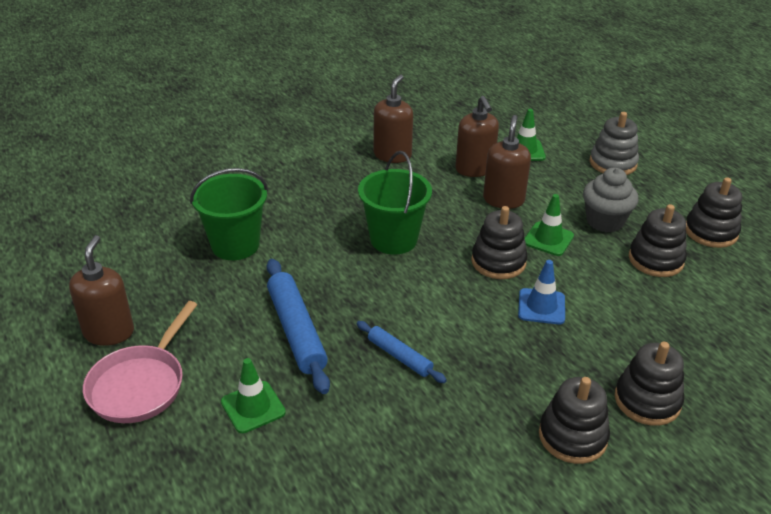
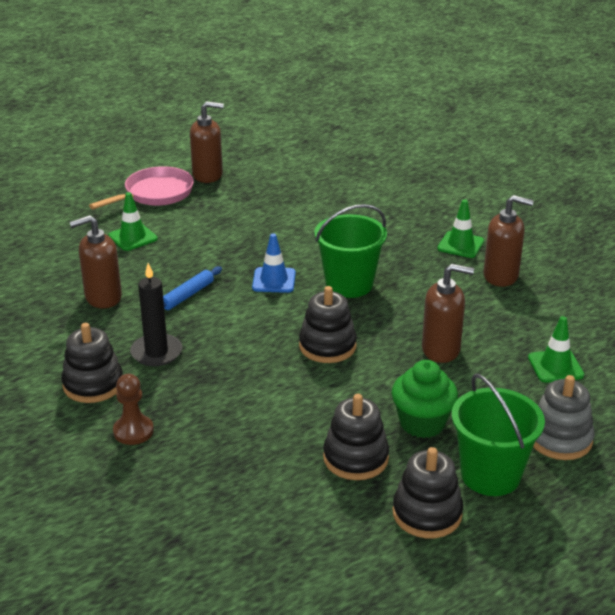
camera: 85 degrees right, 5 degrees down
pink pan [83,301,197,423] -> pink pan turned 120 degrees clockwise [89,166,194,209]
green bucket [190,168,268,260] -> green bucket moved to [452,374,545,496]
blue rolling pin [267,259,330,394] -> none
brown soap dispenser [455,96,499,177] -> brown soap dispenser moved to [69,215,122,308]
blue traffic cone [518,260,565,324] -> blue traffic cone moved to [252,233,296,293]
green traffic cone [524,194,574,256] -> green traffic cone moved to [437,199,484,258]
grey cupcake [583,168,638,233] -> green cupcake [392,360,458,438]
black stacking toy [615,342,684,426] -> brown pawn [113,374,154,445]
none -> black candle [130,263,182,366]

